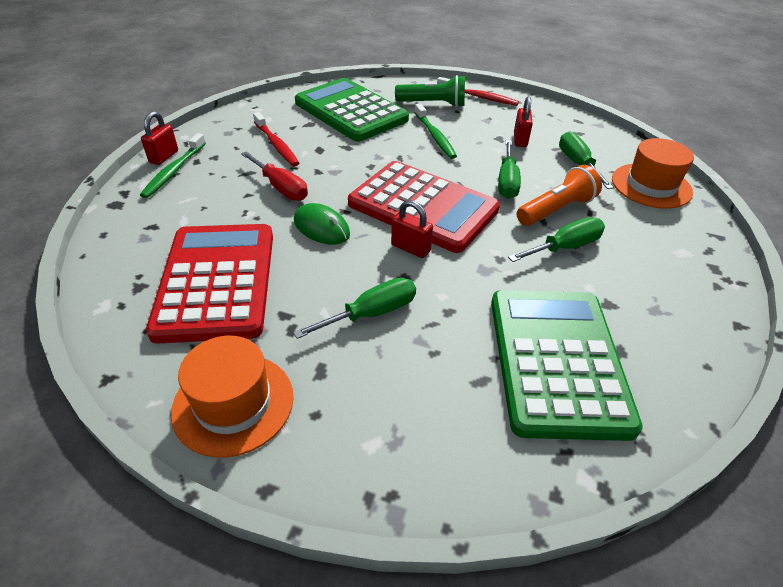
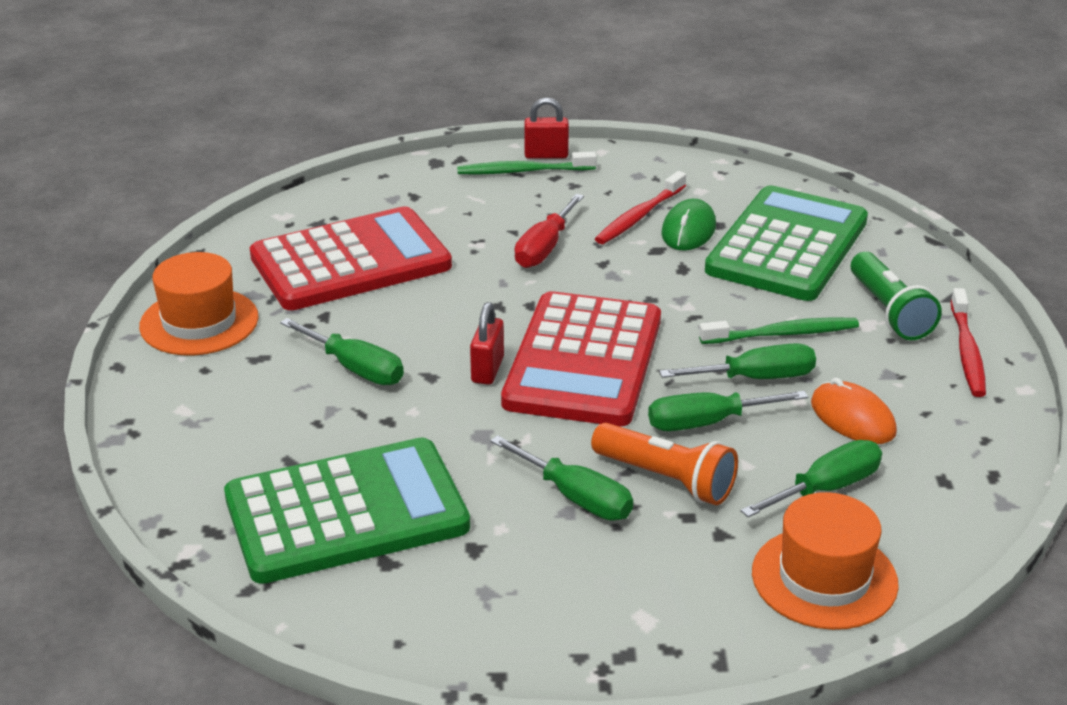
camera: 70 degrees right, 10 degrees down
green mouse [294,203,350,245] -> green mouse moved to [661,199,716,251]
green toothbrush [414,103,457,159] -> green toothbrush turned 150 degrees counterclockwise [699,317,859,344]
red padlock [514,96,533,147] -> orange mouse [811,378,897,444]
none -> green screwdriver [659,343,816,379]

